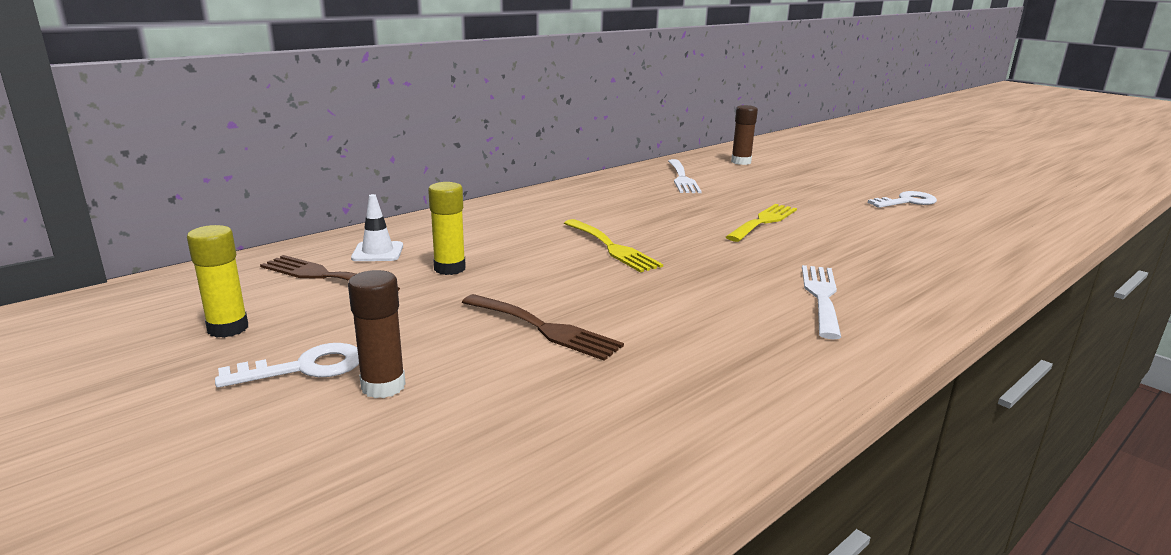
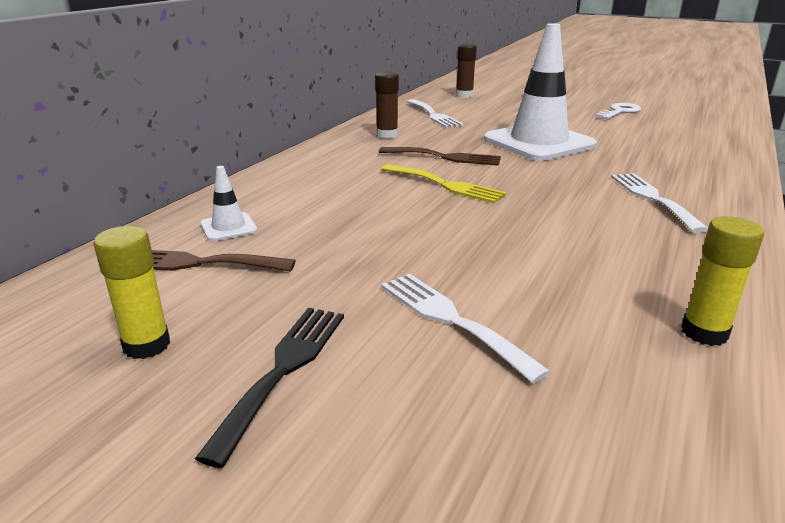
camera: 20 degrees left, 5 degrees up
white key [215,343,359,388] -> black fork [195,308,344,468]
brown glue stick [348,270,406,398] -> brown glue stick moved to [375,71,399,139]
yellow glue stick [428,182,466,275] -> yellow glue stick moved to [681,216,764,346]
brown fork [462,294,624,361] -> brown fork moved to [379,147,501,166]
yellow fork [726,204,797,242] -> white traffic cone [484,23,597,161]
none -> white fork [381,274,551,384]

